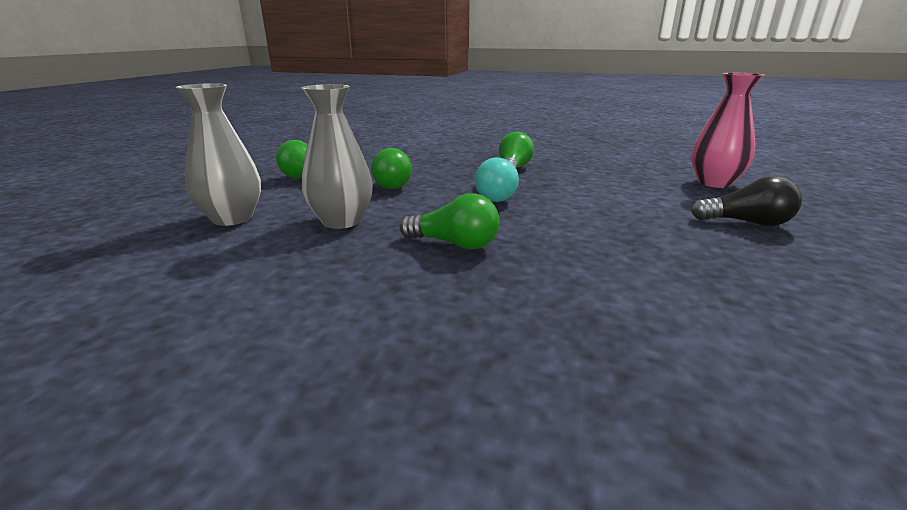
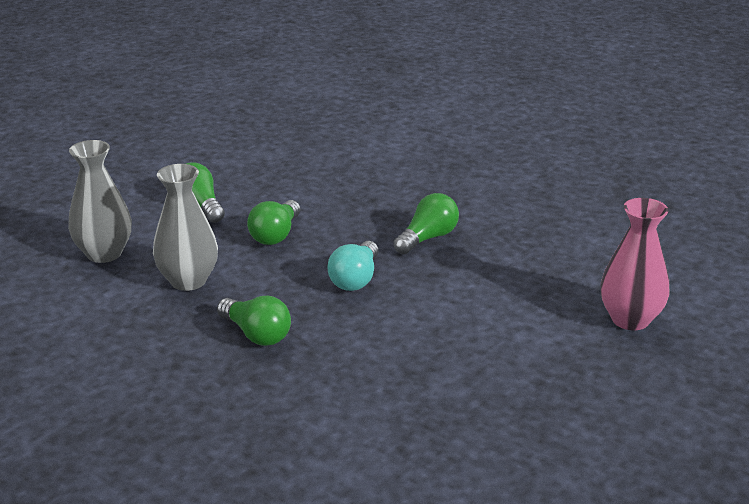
camera: 25 degrees right, 5 degrees up
black light bulb [691,176,802,226] -> none

